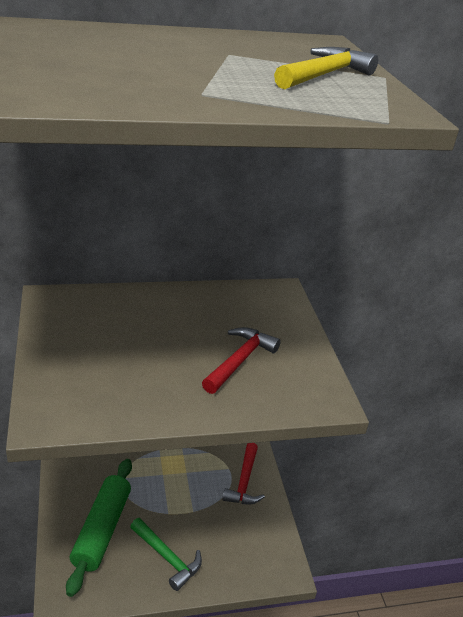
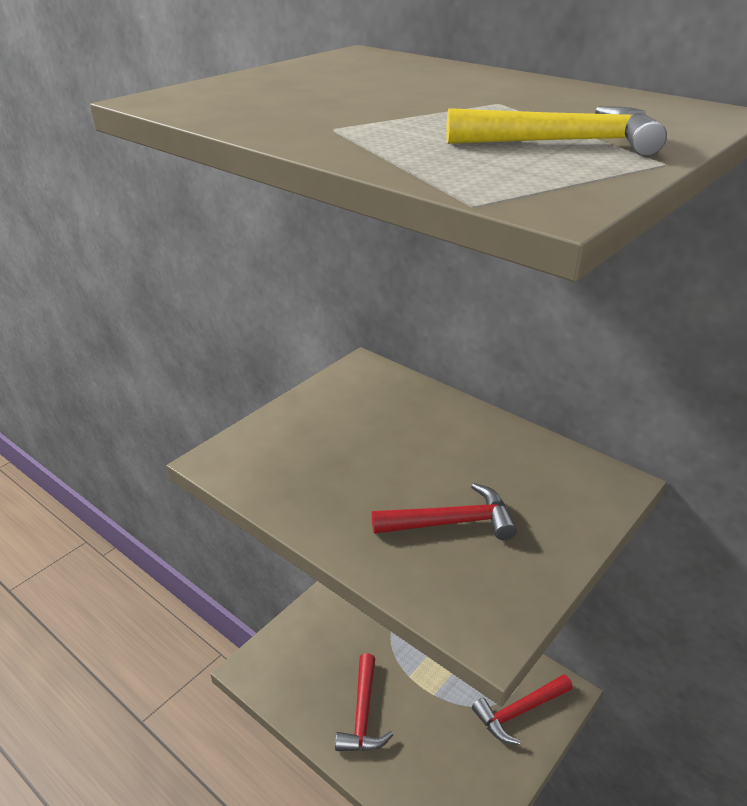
camera: 55 degrees right, 0 degrees up
green rolling pin [66,459,132,597] -> none
green hammer [130,518,202,591] -> red hammer [335,653,393,751]

